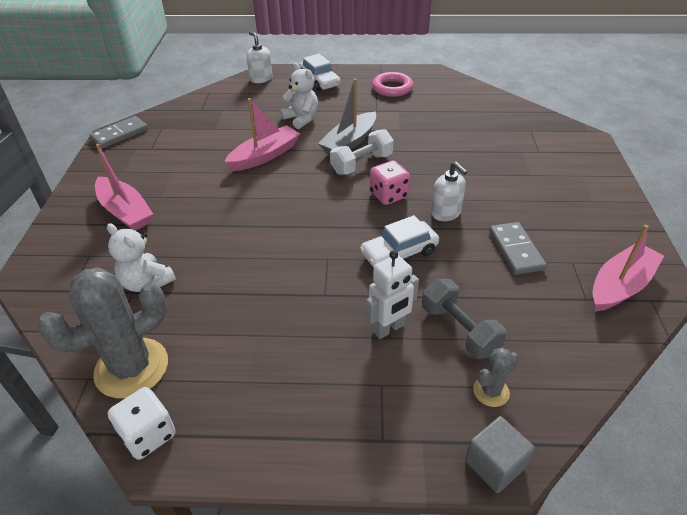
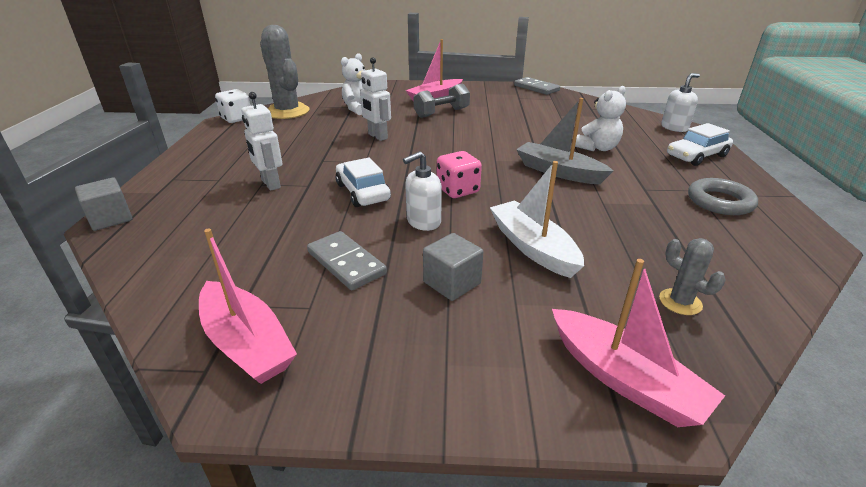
camera: 90 degrees right, 10 degrees down
pink boat [225,98,300,171] -> pink boat moved to [552,259,725,427]
white dumbbell [330,129,394,175] -> none
pink ring [372,72,413,97] -> grey ring [688,178,758,215]
grey dumbbell [422,279,507,359] -> grey dumbbell moved to [413,83,470,118]
grey cactus [473,348,519,407] -> grey cactus moved to [659,238,726,315]
grey domino [489,222,547,275] -> grey domino turned 60 degrees clockwise [307,231,387,290]
none -> white robot [360,57,391,141]
none -> grey cube [423,233,483,301]
none -> white boat [490,161,584,278]

